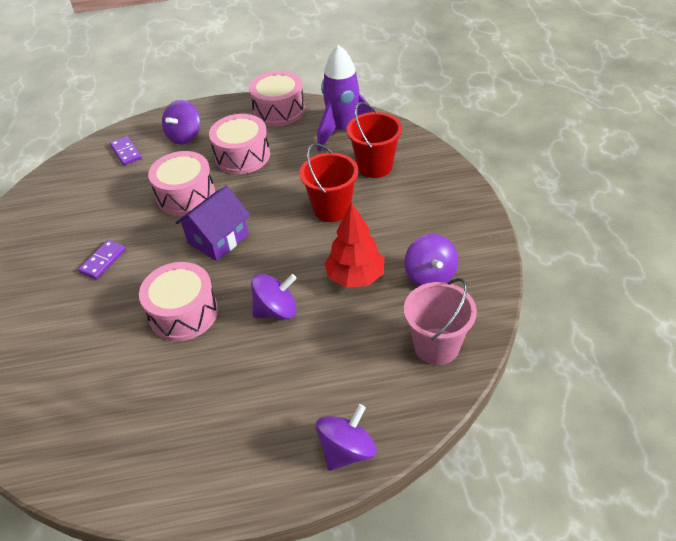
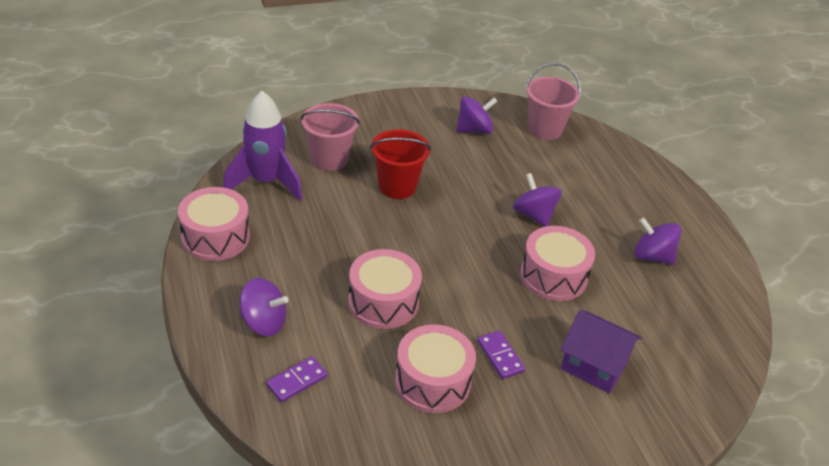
camera: 105 degrees left, 5 degrees down
purple domino [78,240,126,279] -> purple domino turned 45 degrees clockwise [477,331,525,379]
purple house [176,186,250,261] -> purple house moved to [560,310,642,393]
pink drum [209,114,270,174] -> pink drum moved to [395,324,476,413]
purple spinning top [316,404,377,471] -> purple spinning top moved to [634,218,681,265]
red tree [324,202,385,288] -> none
red bucket [347,102,402,178] -> pink bucket [300,103,360,171]

